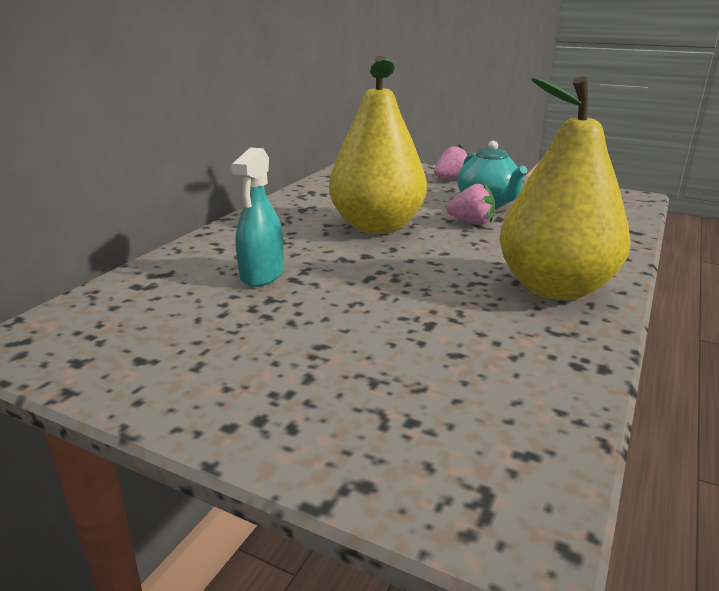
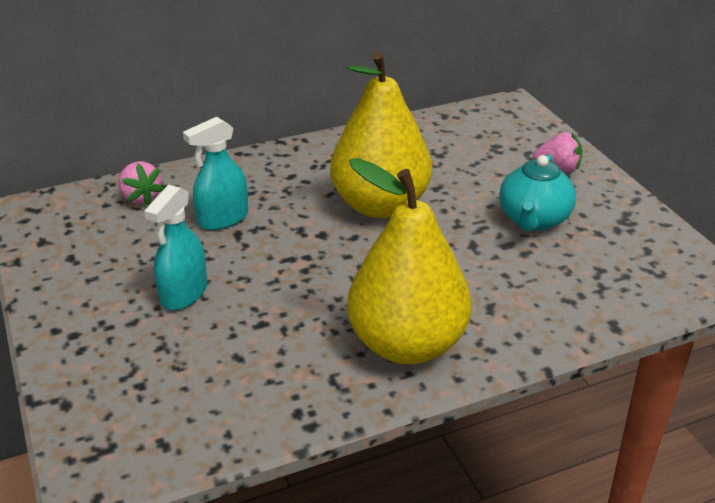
camera: 40 degrees right, 10 degrees up
pink strawberry [446,182,495,225] -> pink strawberry moved to [118,161,164,206]
none -> turquoise spray bottle [144,185,207,310]

